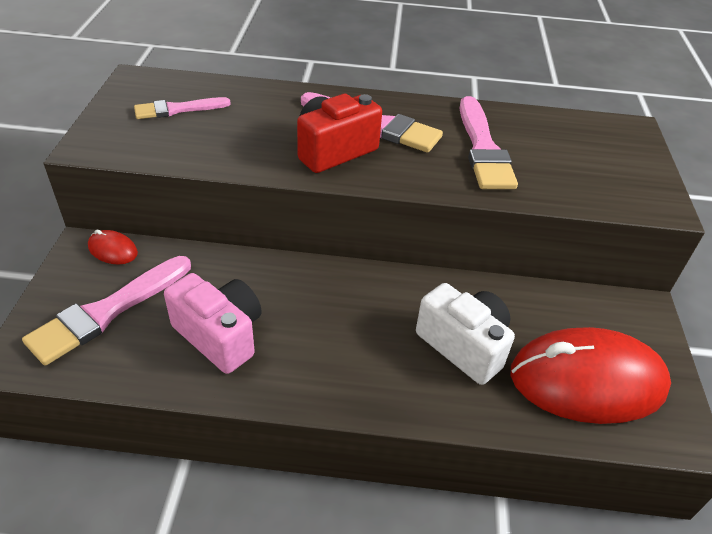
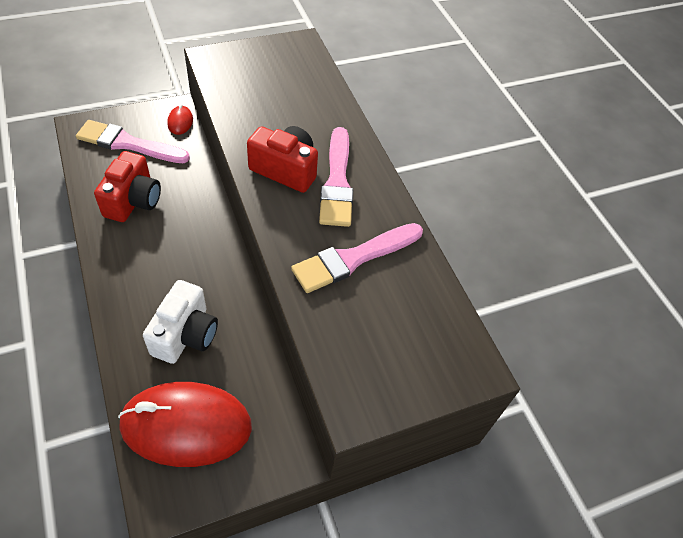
camera: 60 degrees right, 10 degrees up
pink brush [134,97,231,119] -> none
pink camera [164,273,262,374] -> red camera [94,151,161,222]
red mouse [511,327,671,424] -> red mouse turned 60 degrees counterclockwise [118,382,252,467]

